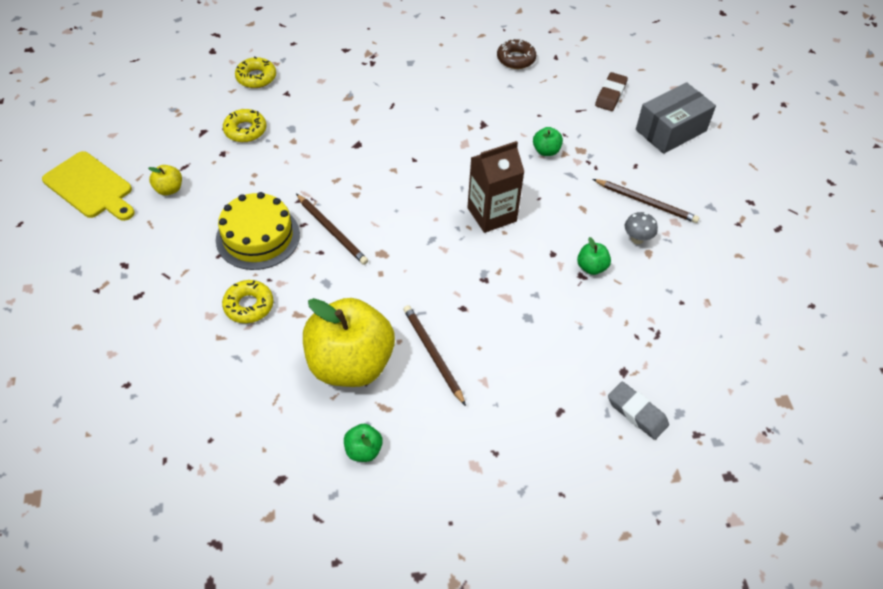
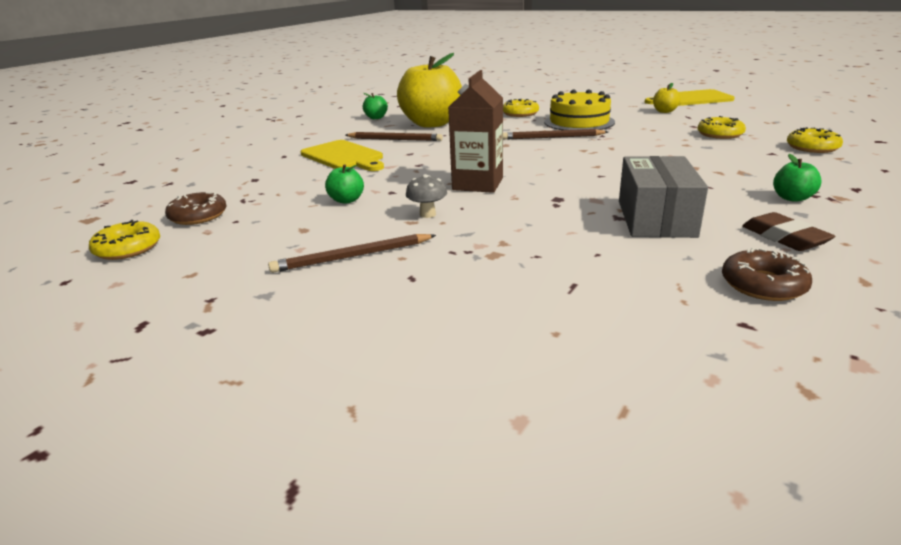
camera: 135 degrees right, 25 degrees down
green apple [533,127,563,156] -> green apple moved to [773,154,821,202]
brown eraser [595,72,628,111] -> brown eraser moved to [742,212,835,251]
grey eraser [608,382,669,440] -> none
grey mushroom [625,212,658,244] -> grey mushroom moved to [406,174,447,218]
grey box [636,82,716,154] -> grey box moved to [619,156,708,238]
none -> yellow donut [89,220,160,260]
none -> brown donut [165,191,227,225]
none -> yellow cutting board [301,140,384,171]

